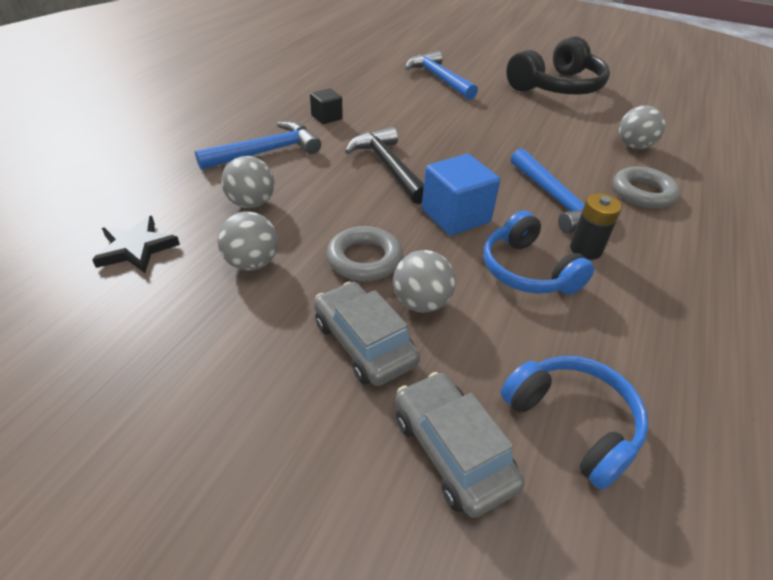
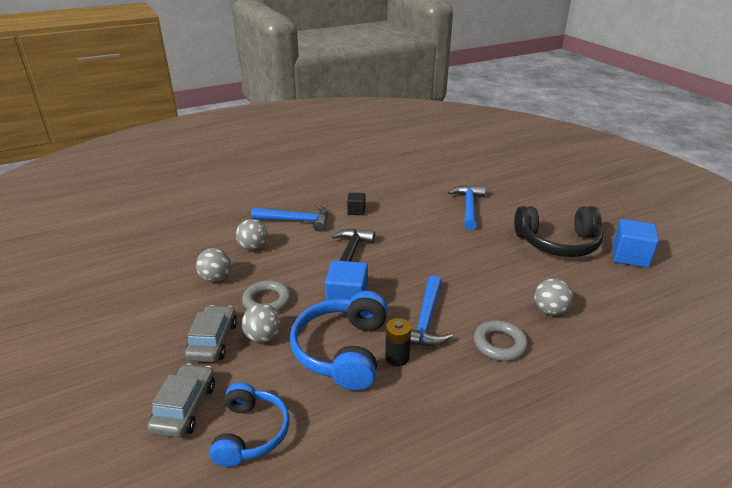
camera: 40 degrees right, 10 degrees down
black star [92,216,180,273] -> none
blue headphones [484,211,594,295] -> blue headphones [290,291,388,391], size x1.51
none -> blue cube [613,219,659,268]

